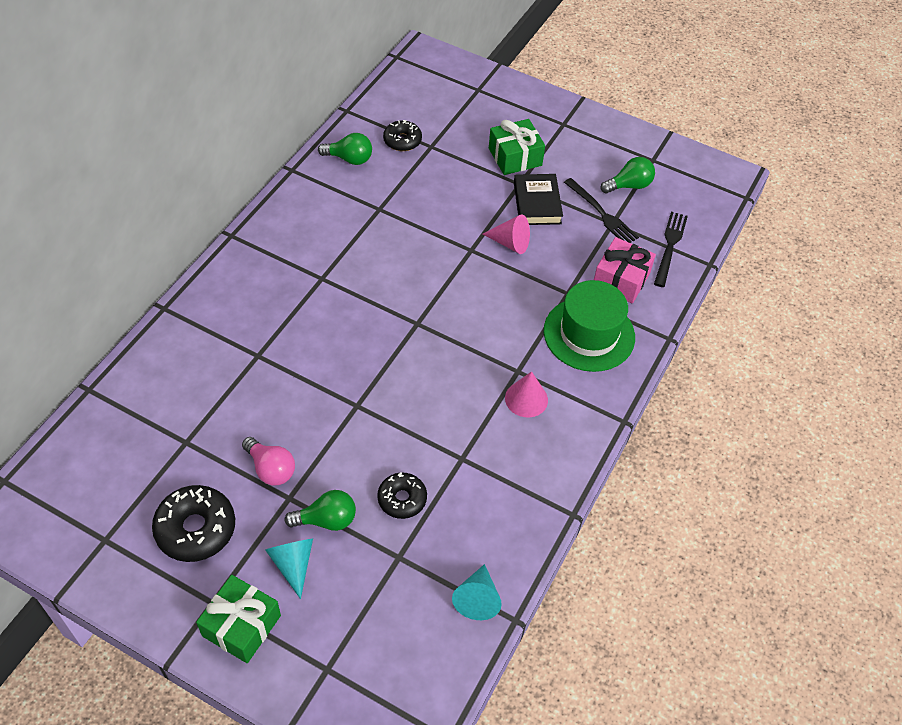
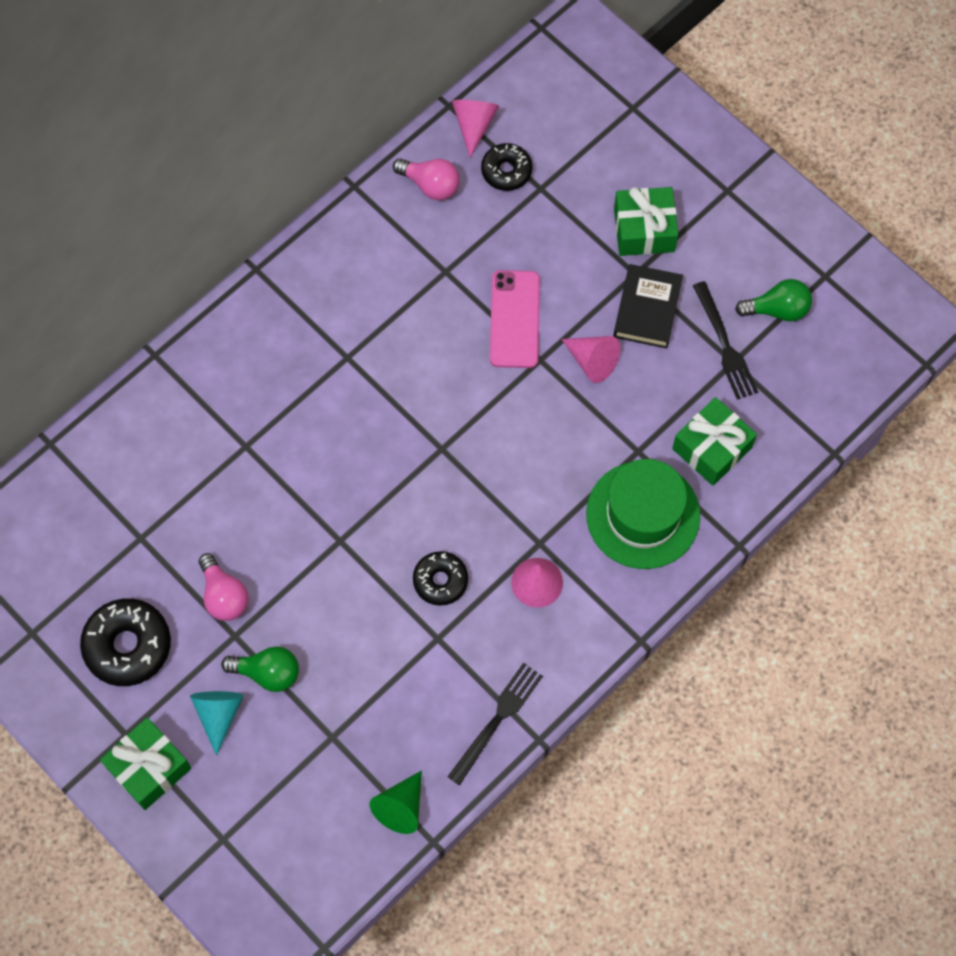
camera: 20 degrees right, 15 degrees up
green light bulb [318,133,372,165] -> pink light bulb [393,158,460,200]
black donut [377,472,427,519] -> black donut moved to [413,551,468,606]
turquoise cone [452,564,502,620] -> green cone [369,770,422,834]
pink gift [594,237,656,303] -> green gift [672,397,757,486]
black fork [654,212,688,287] -> black fork moved to [448,663,543,785]
none -> pink cone [452,100,499,158]
none -> pink phone [490,270,540,368]

